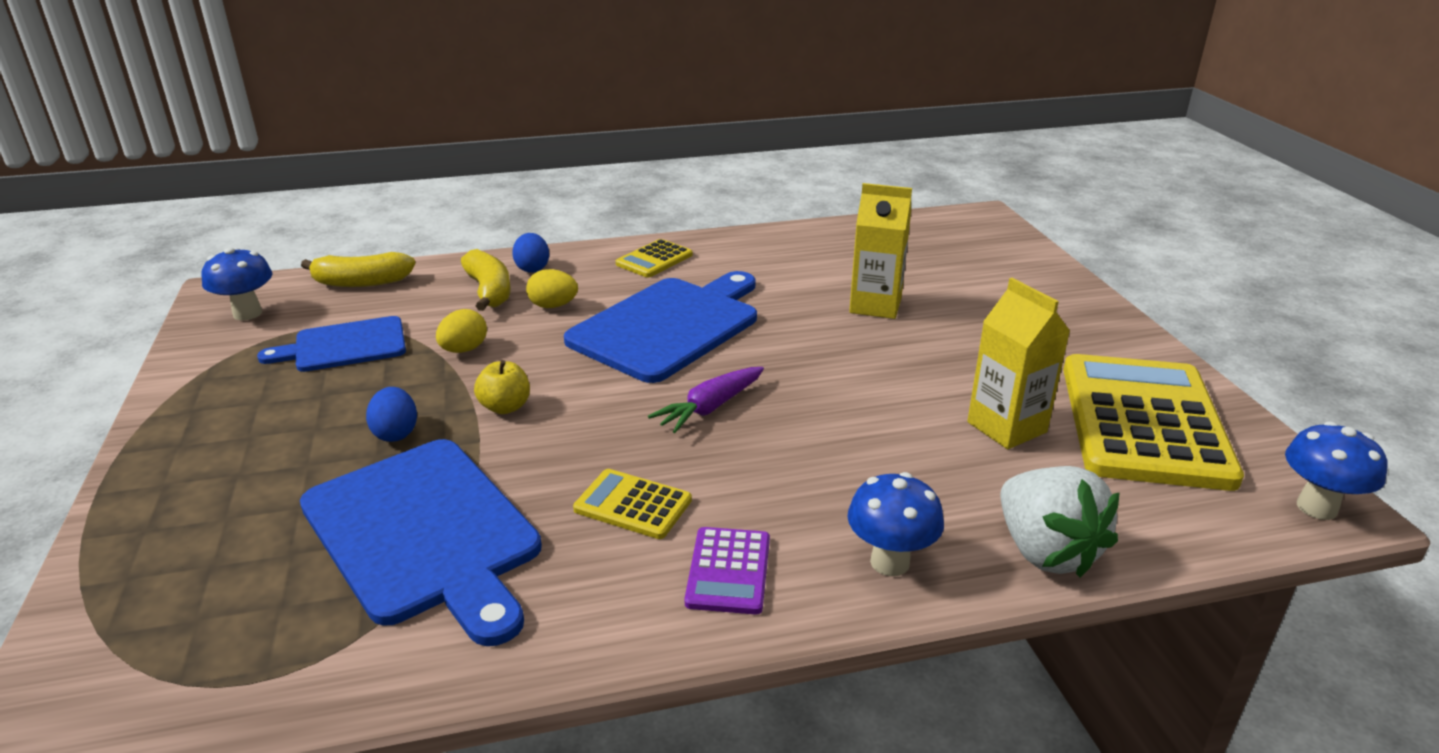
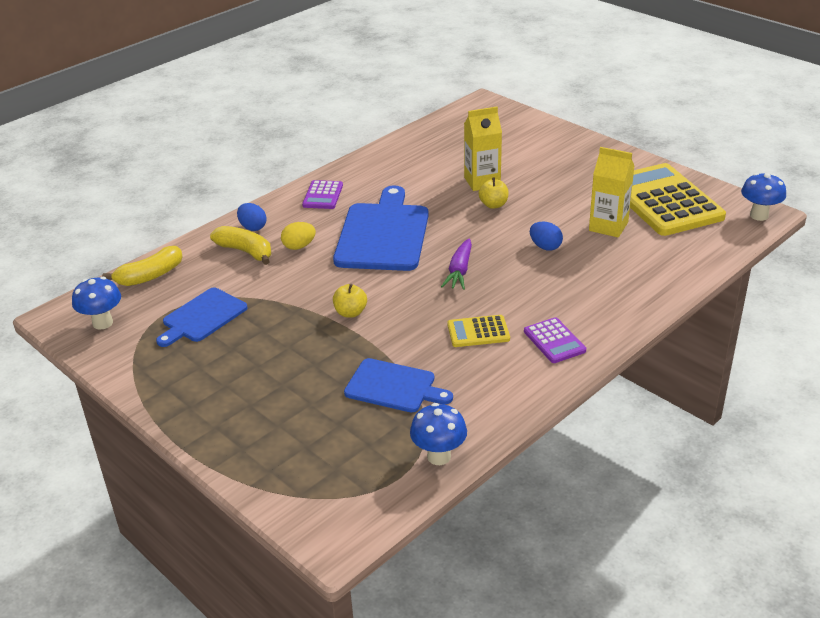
camera: 30 degrees left, 5 degrees up
blue cutting board [300,439,542,646] -> blue cutting board [344,358,453,412], size x0.59
blue egg [366,387,417,442] -> blue egg moved to [530,221,563,251]
yellow egg [436,309,487,353] -> none
yellow calculator [616,239,693,277] -> purple calculator [302,180,343,209]
blue mushroom [847,472,944,576] -> blue mushroom moved to [410,403,467,465]
white strawberry [1000,466,1120,578] -> none
none -> yellow apple [479,178,509,209]

